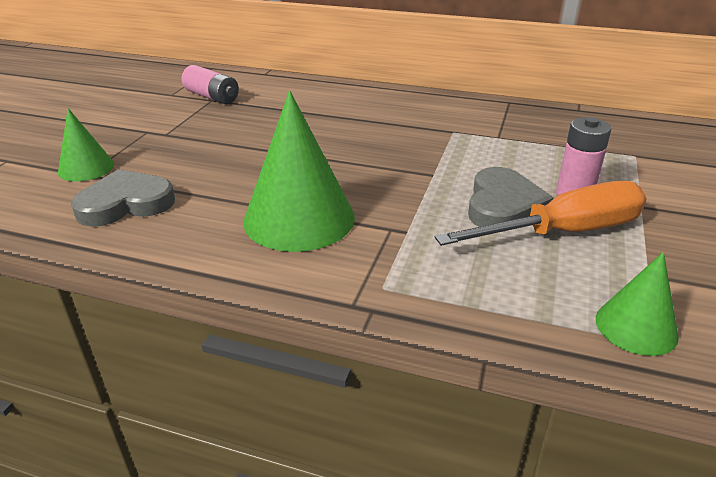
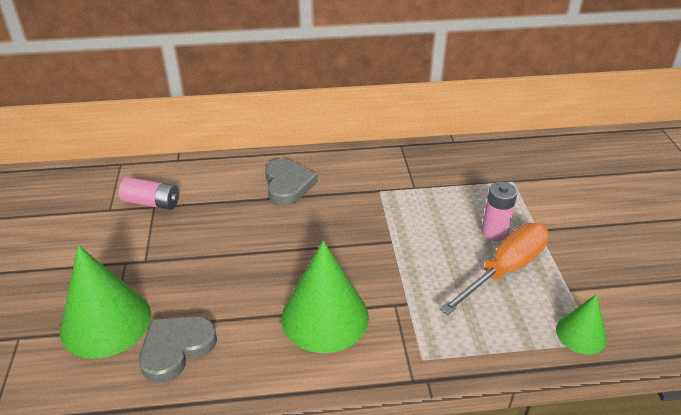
camera: 25 degrees left, 5 degrees up
green cone [58,108,114,182] -> green cone [60,245,151,359], size x1.82
grey heart [468,167,554,227] -> grey heart moved to [265,159,318,205]

